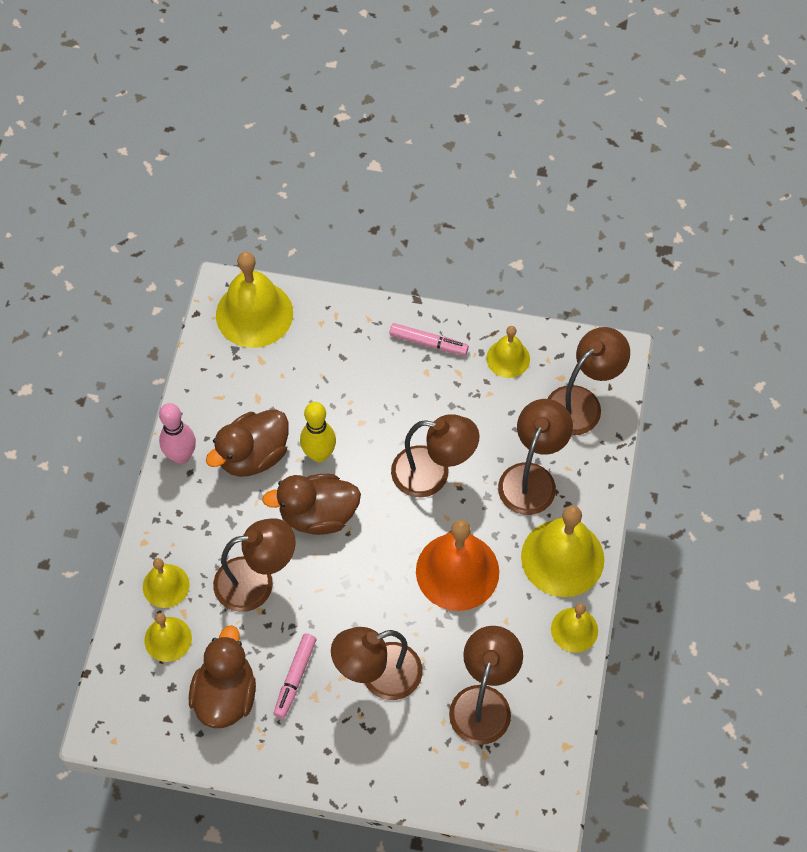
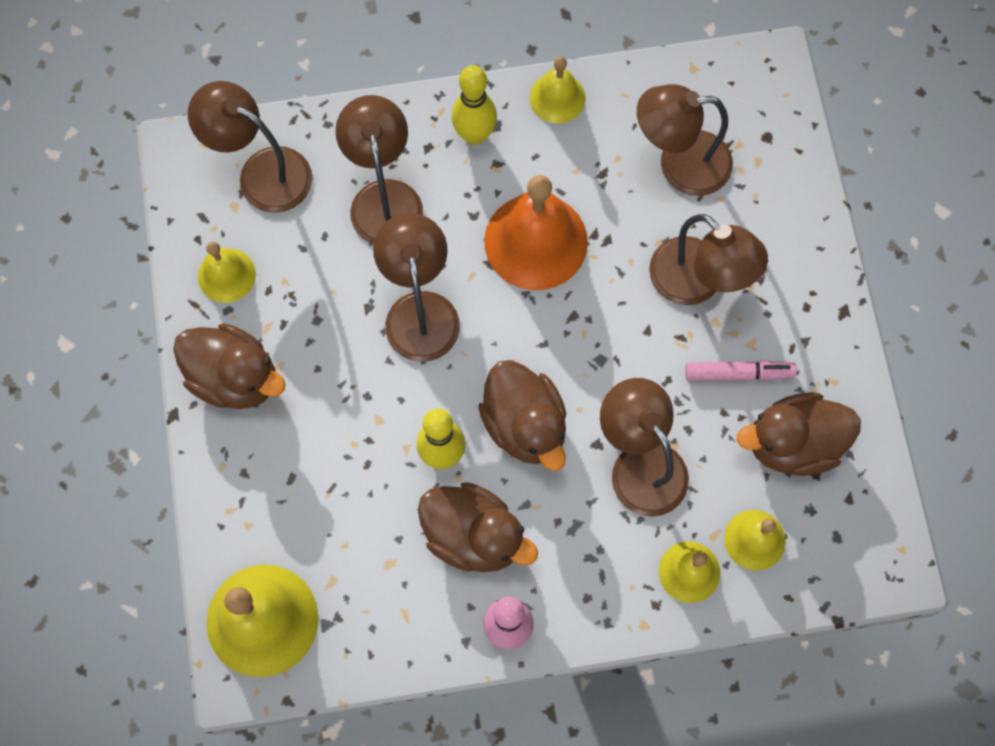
camera: 110 degrees left, 10 degrees up
pink marker [390,323,469,355] -> brown duck [173,323,286,409]
brown lamp [498,399,573,515] -> brown lamp turned 75 degrees clockwise [335,95,423,245]
yellow bell [521,506,605,597] -> yellow bowling pin [451,65,497,145]

